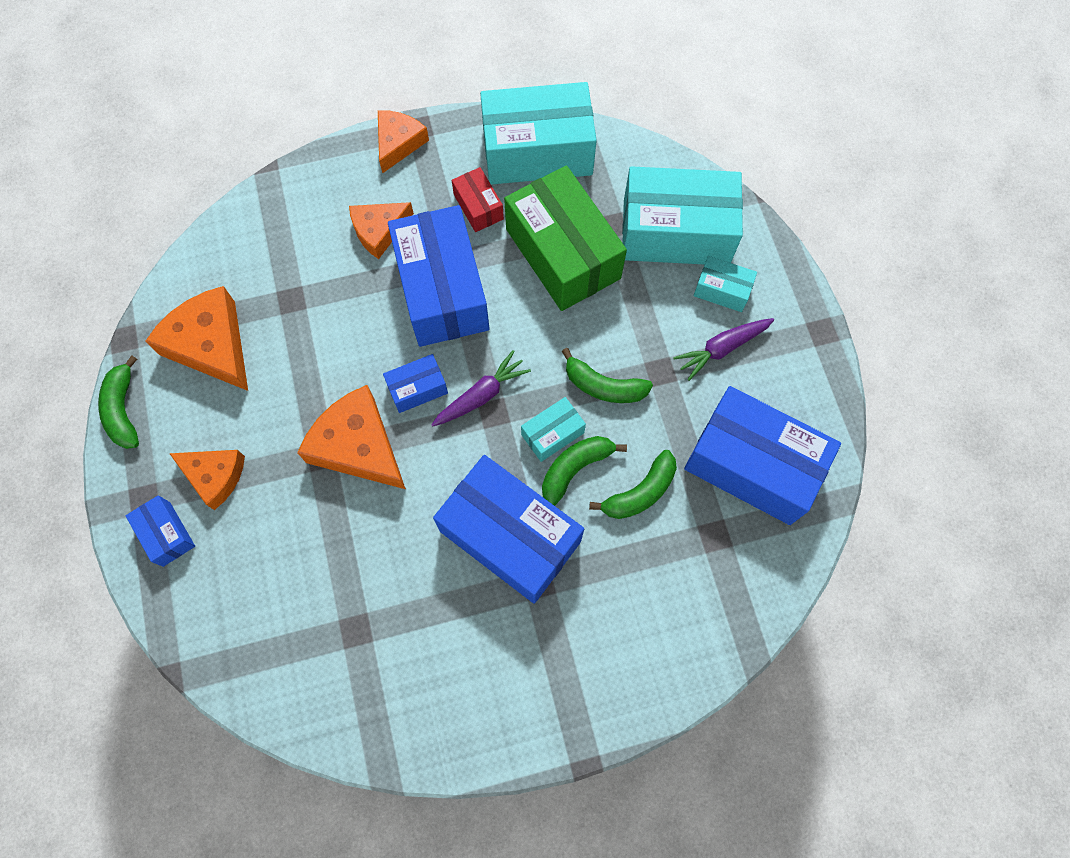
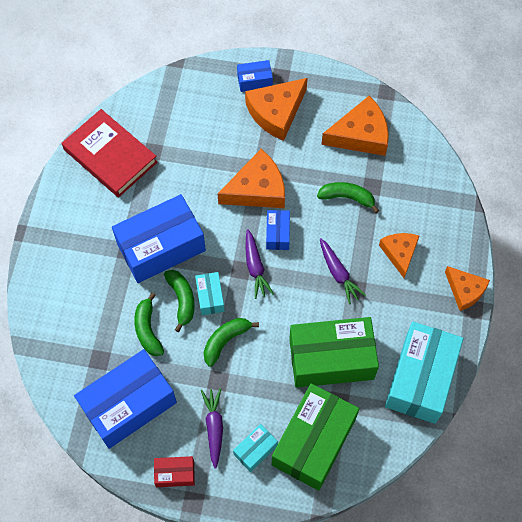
camera: 115 degrees right, 5 degrees down
green banana [98,355,139,449] -> green banana moved to [317,182,379,213]
orange cheese [169,450,245,510] -> orange cheese [245,78,308,141], size x1.57
blue box [388,205,490,347] -> purple carrot [320,238,366,304]
red box [452,167,504,232] -> red box moved to [154,456,195,487]
turquoise box [622,166,743,265] -> green box [272,383,359,491]
none -> red book [62,109,157,198]

